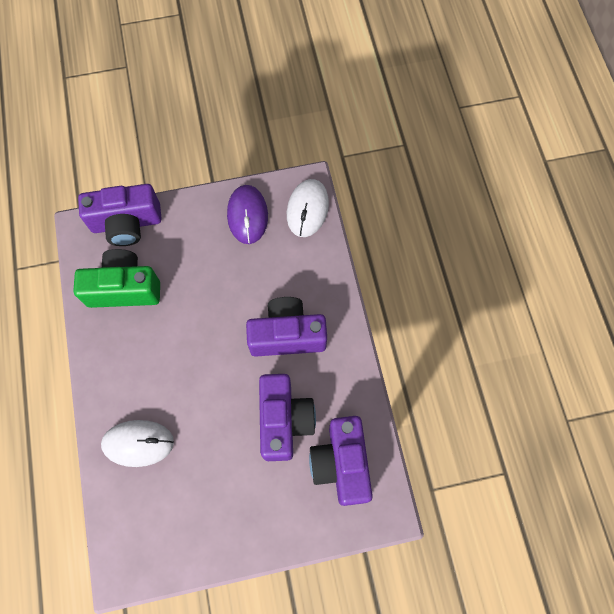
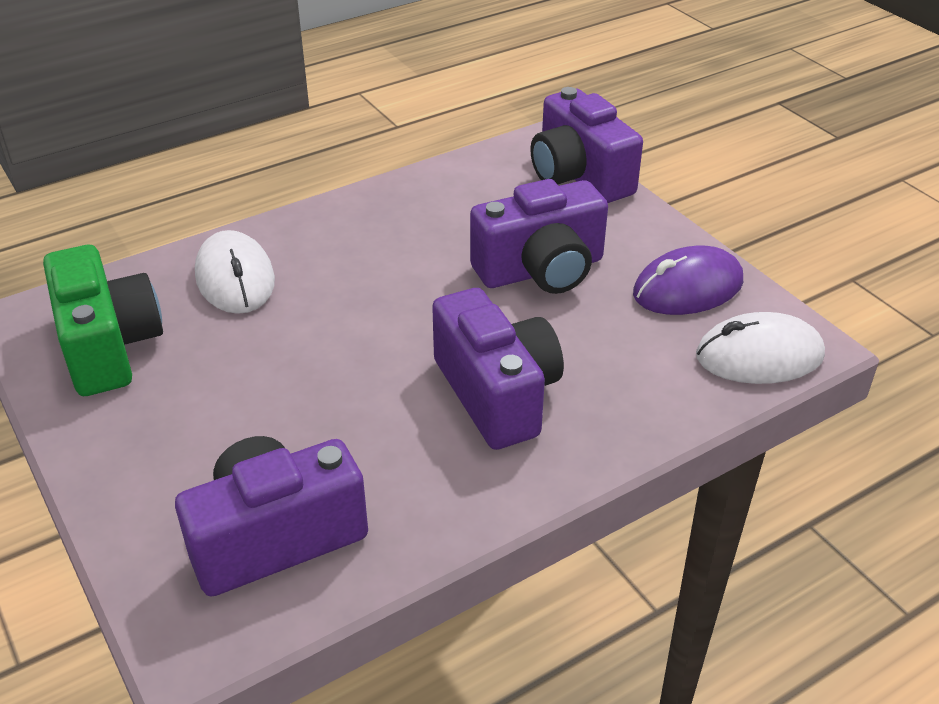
camera: 70 degrees right, 30 degrees down
green camera [73,249,160,308] -> green camera moved to [43,245,163,396]
purple camera [259,374,316,461] -> purple camera moved to [470,179,608,294]

